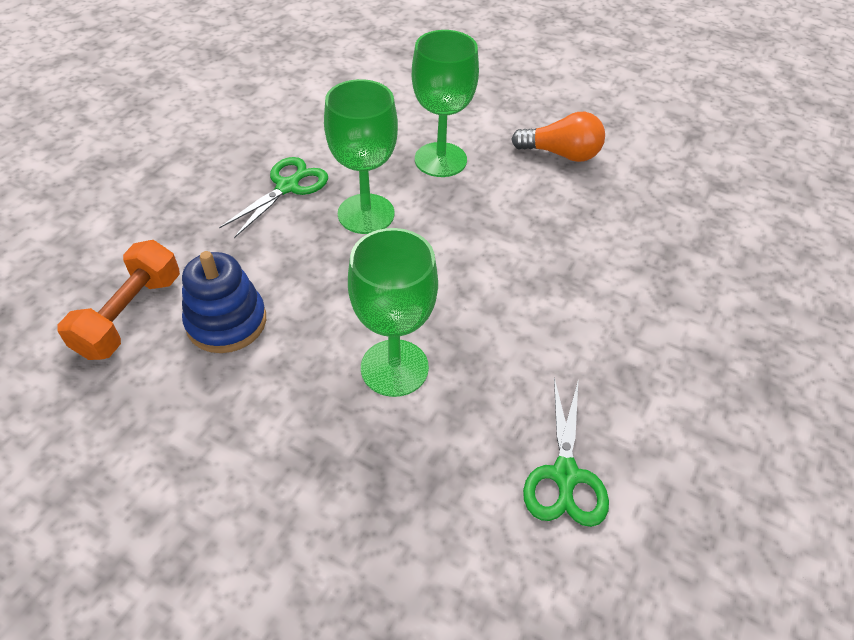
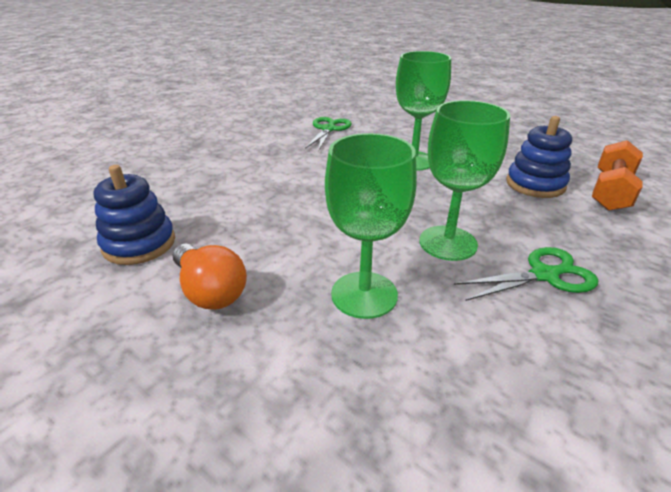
camera: 170 degrees left, 15 degrees down
green scissors [219,157,328,238] -> green scissors turned 150 degrees counterclockwise [454,247,598,301]
orange light bulb [511,112,605,162] -> orange light bulb turned 150 degrees counterclockwise [173,243,247,310]
none -> blue stacking toy [93,165,175,265]

